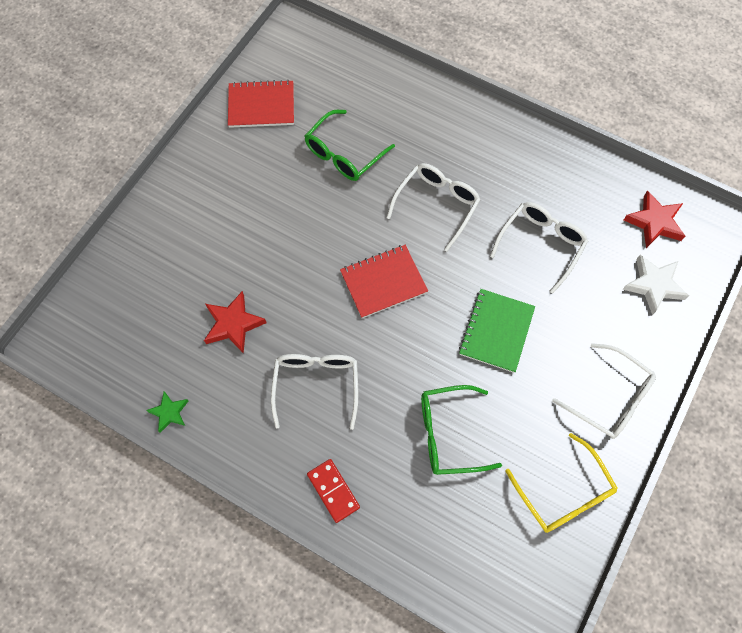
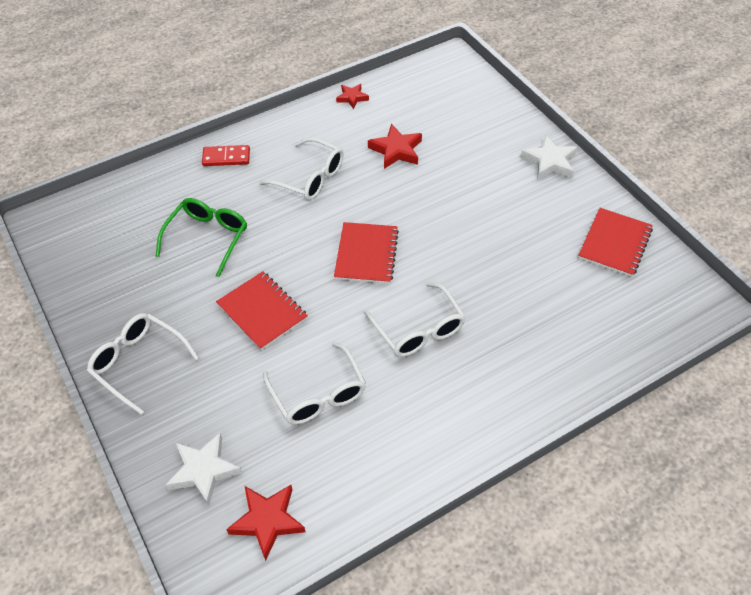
camera: 120 degrees right, 15 degrees down
green star [146,391,188,433] -> red star [336,84,369,109]
green glasses [305,110,395,181] -> none
green notebook [459,289,535,373] -> red notebook [216,271,308,350]
yellow glasses [505,433,618,533] -> none
white glasses [552,343,656,439] -> white glasses turned 60 degrees clockwise [87,313,199,415]
none -> white star [520,135,577,180]

